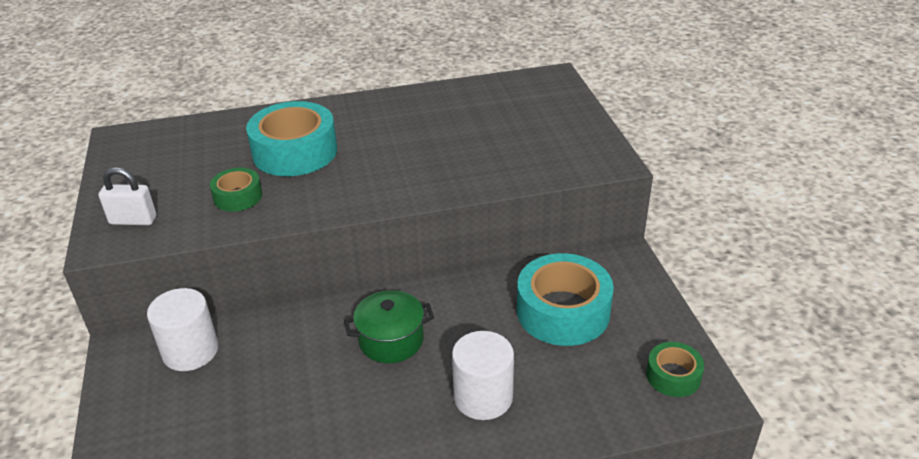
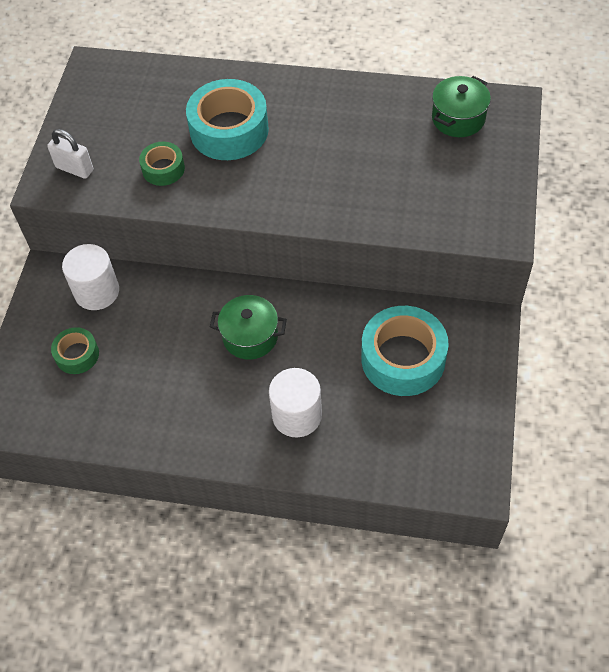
camera: 25 degrees right, 20 degrees up
green tape [646,342,704,397] -> green tape moved to [51,327,99,374]
none -> green pot [432,76,491,137]

